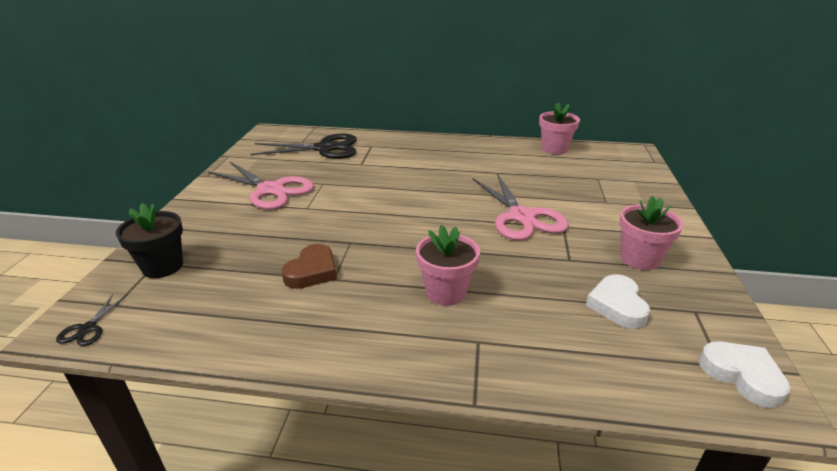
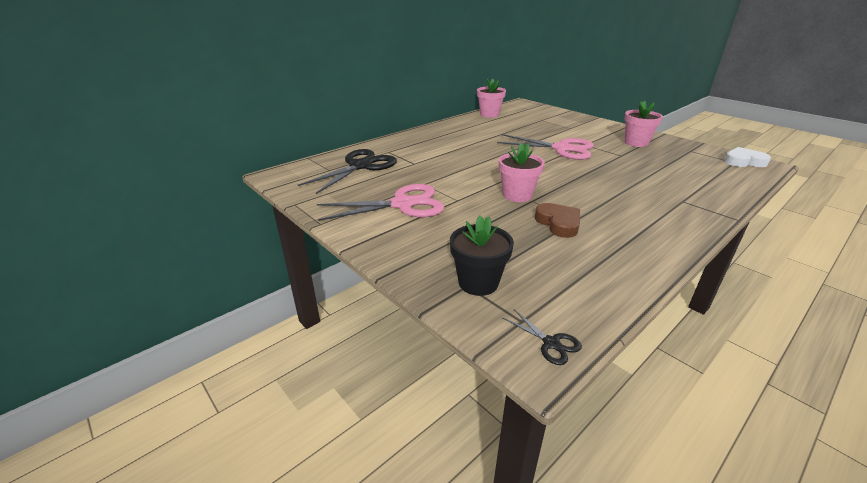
camera: 50 degrees left, 0 degrees up
pink flower pot [416,225,480,306] -> pink flower pot moved to [499,143,545,202]
white heart [586,274,650,329] -> none

